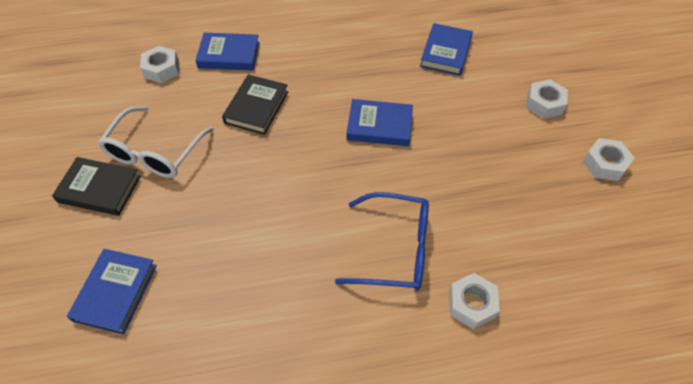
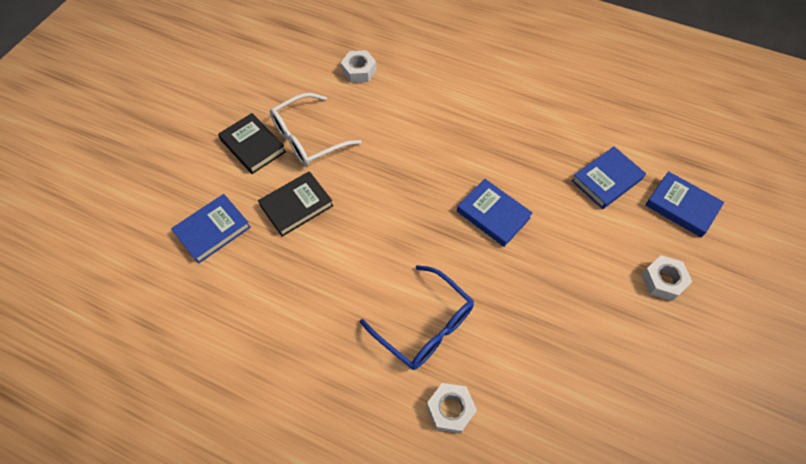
camera: 35 degrees right, 5 degrees up
blue book [195,33,260,71] -> blue book moved to [645,171,724,237]
black book [222,75,288,135] -> black book moved to [258,171,333,237]
white nut [583,138,635,181] -> none

